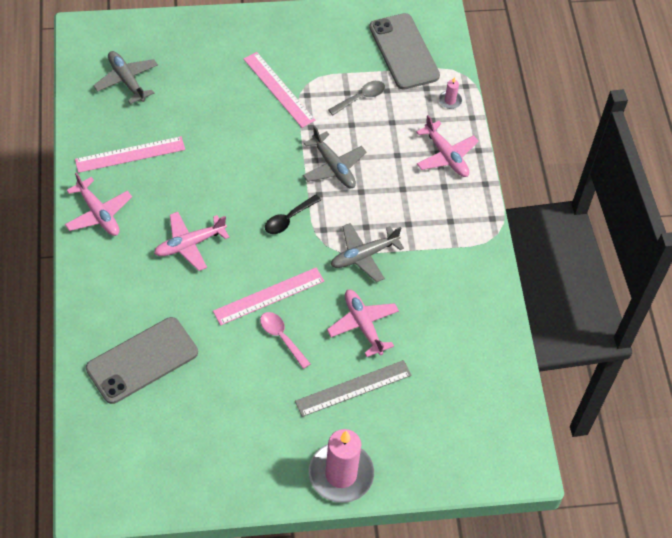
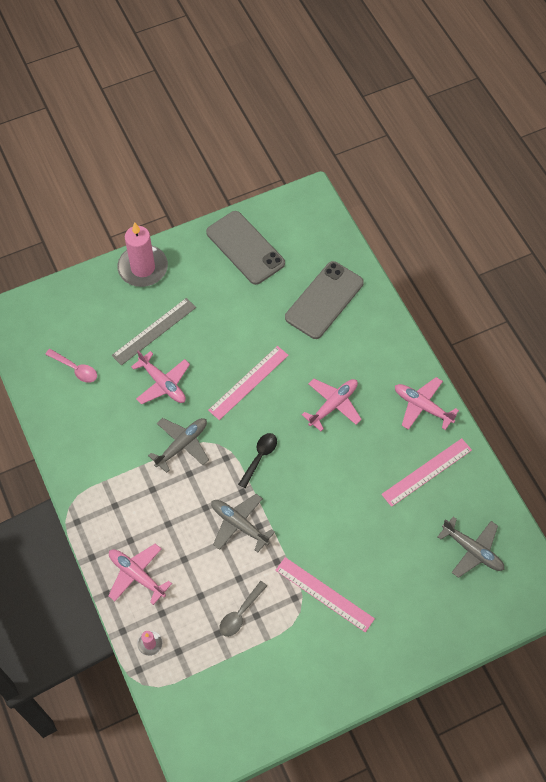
camera: 165 degrees right, 5 degrees up
pink spoon [260,312,311,369] -> pink spoon moved to [45,349,97,383]
grey phone [369,13,440,90] -> grey phone moved to [206,211,285,285]

